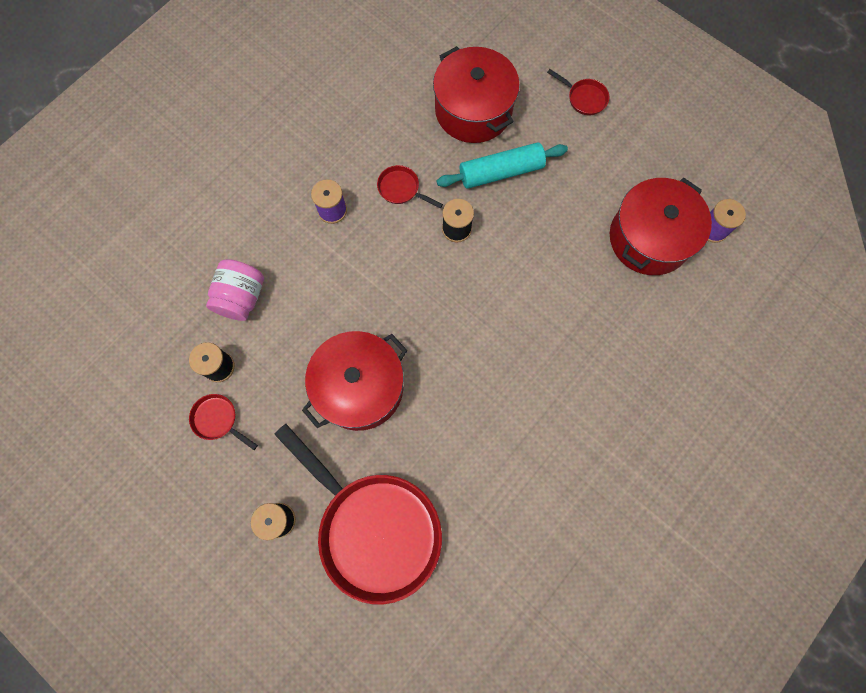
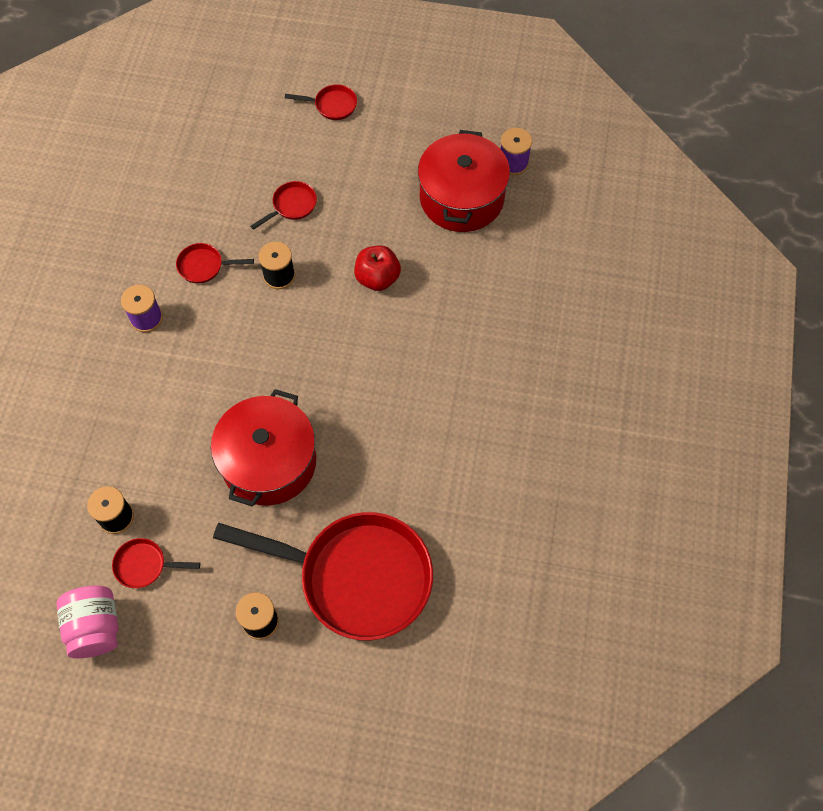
camera: 30 degrees left, 10 degrees down
pink jar [206,259,264,321] -> pink jar moved to [56,586,118,658]
red pot [433,46,520,143] -> none
turquoise rolling pin [437,142,568,189] -> red pan [250,181,317,230]
none -> red apple [354,246,401,291]

